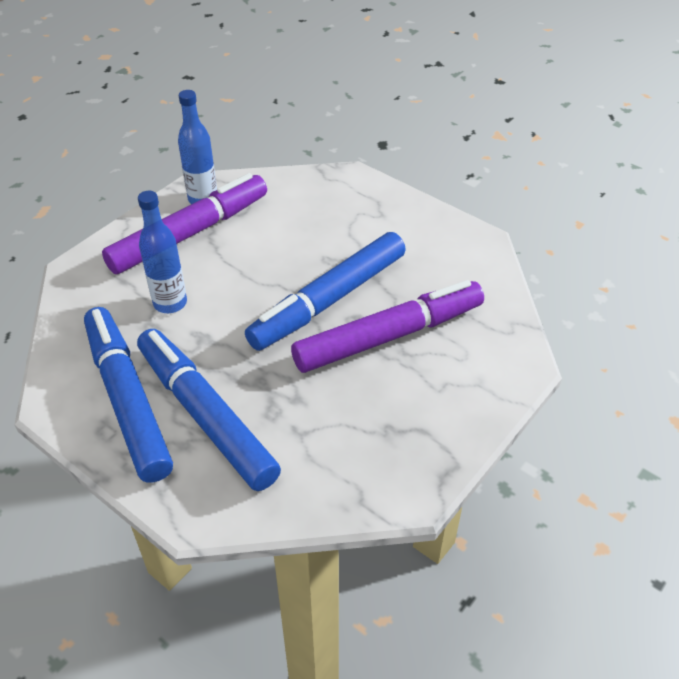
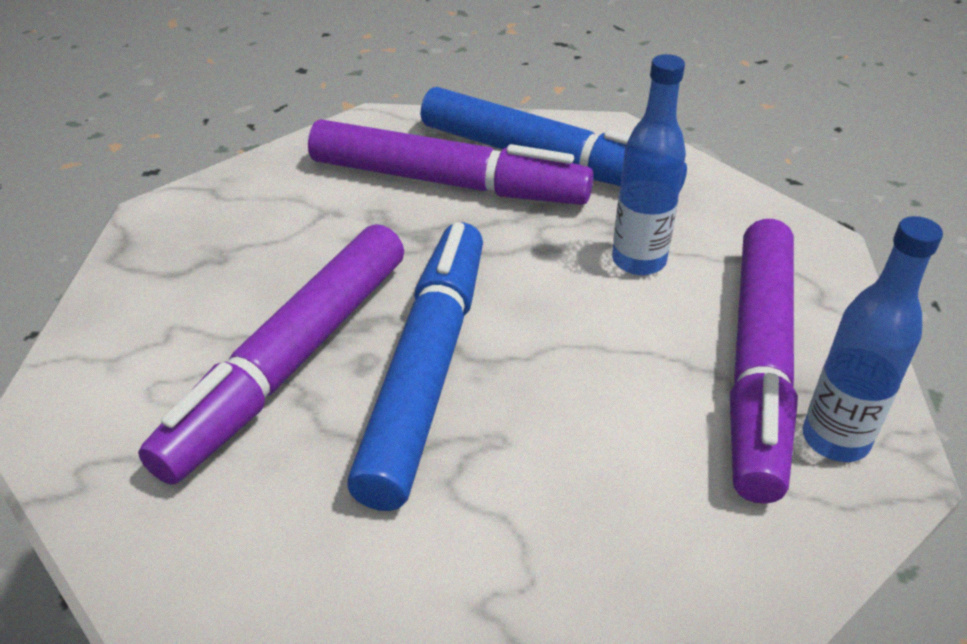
camera: 145 degrees right, 5 degrees down
blue marker [137,329,281,491] -> purple marker [308,119,594,205]

